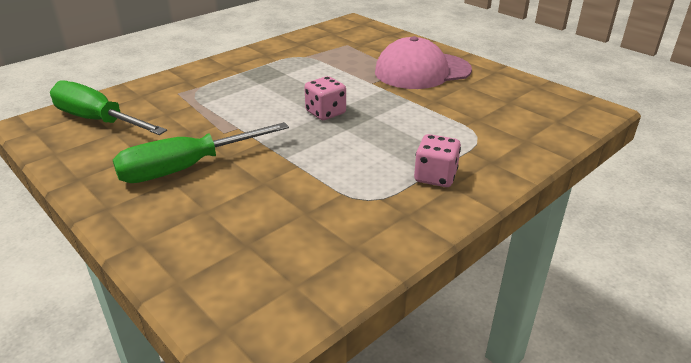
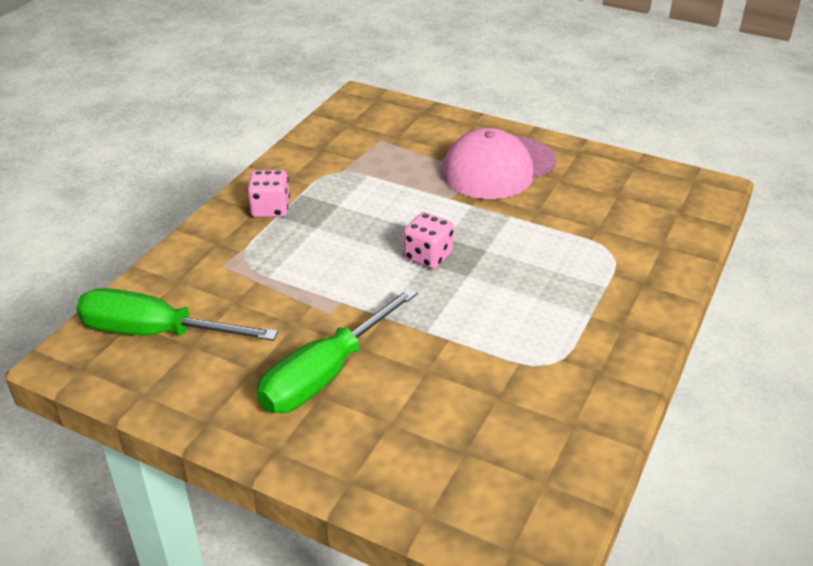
camera: 20 degrees left, 5 degrees up
pink dice [414,134,461,187] -> pink dice moved to [247,170,290,217]

